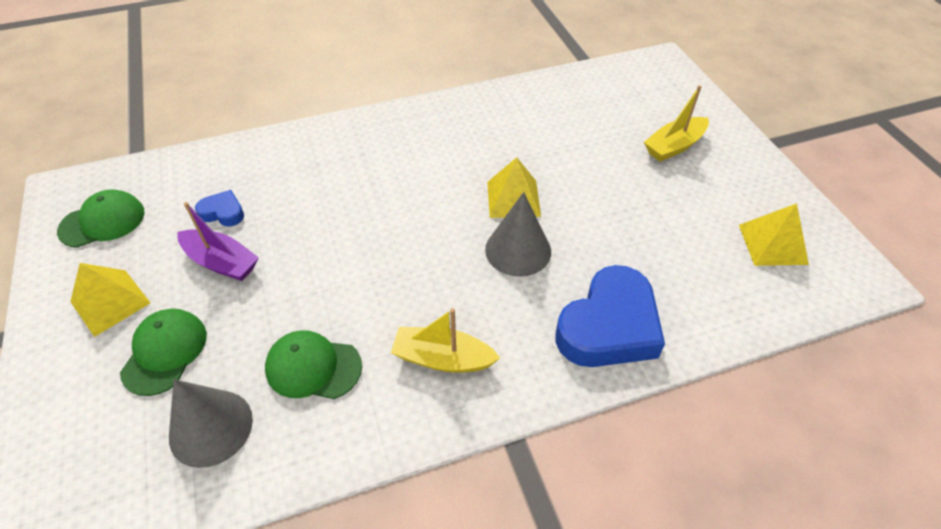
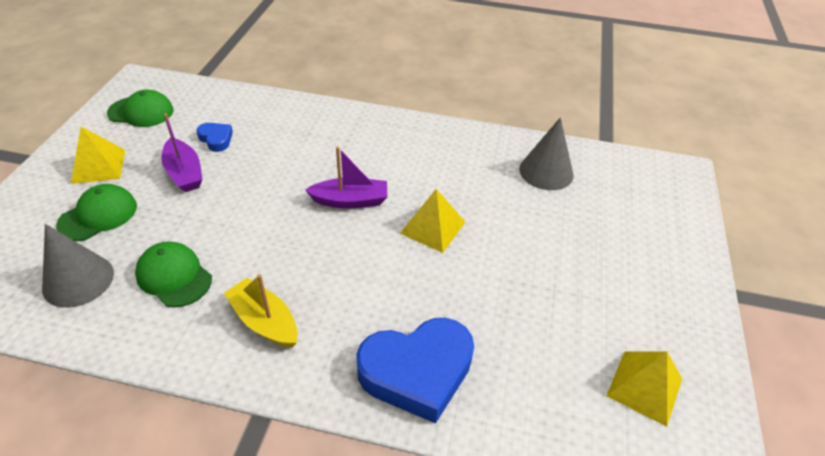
camera: 30 degrees right, 5 degrees down
grey cone [485,192,551,277] -> grey cone moved to [519,117,573,190]
yellow boat [644,85,709,162] -> none
none -> purple boat [305,147,387,209]

